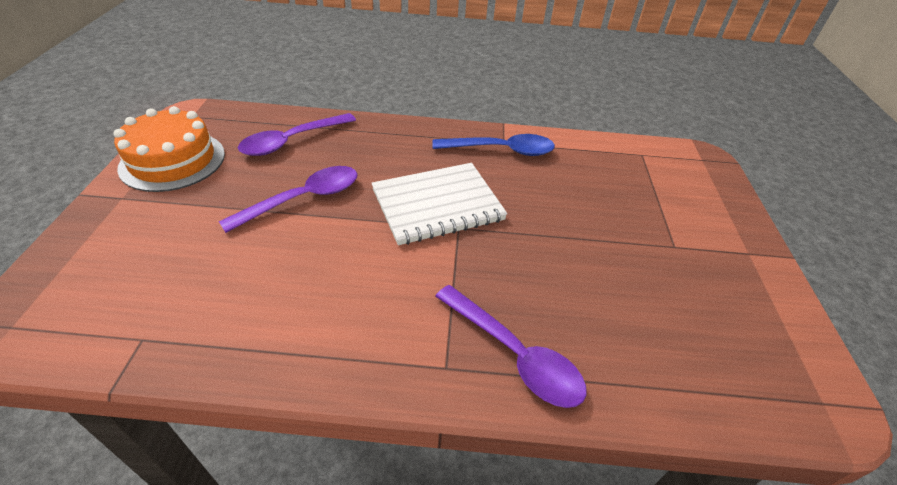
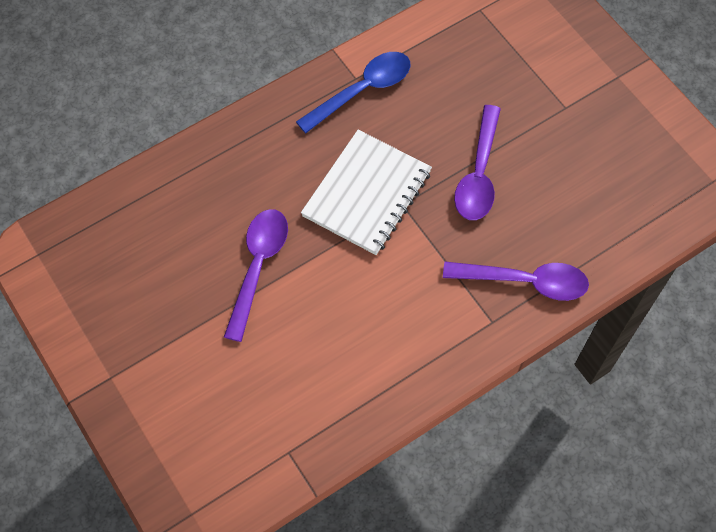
camera: 35 degrees left, 20 degrees up
orange cake [113,106,225,192] -> none
purple spoon [238,113,356,156] -> purple spoon moved to [454,105,501,220]

